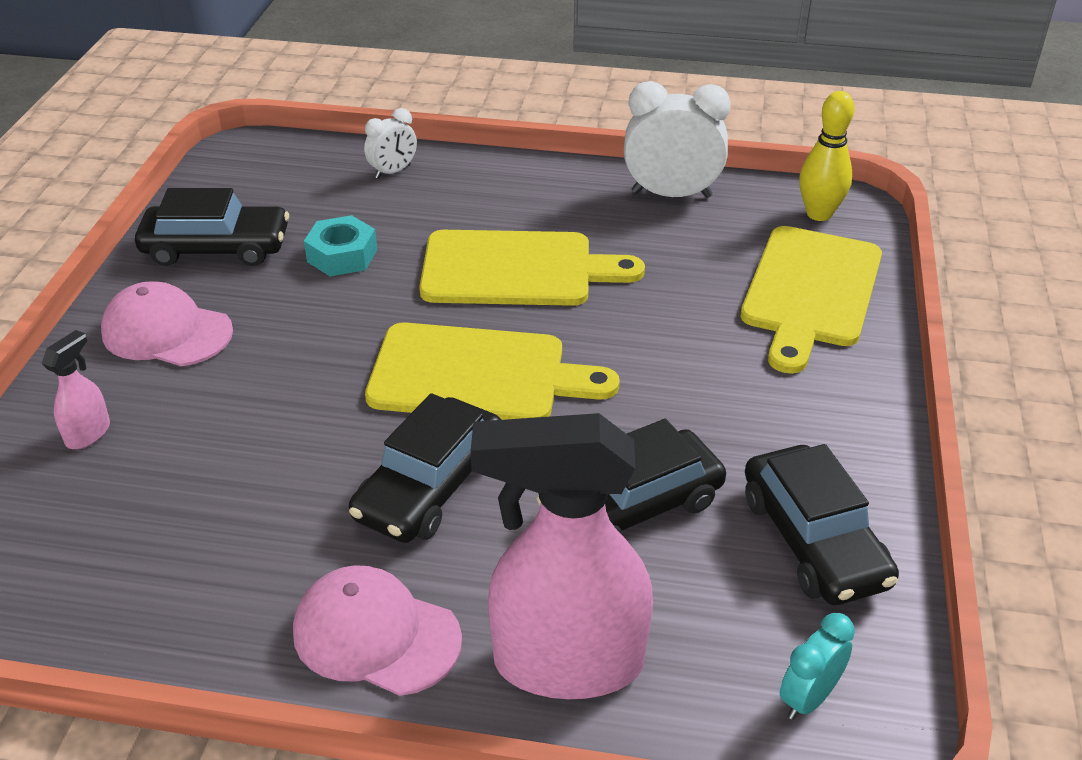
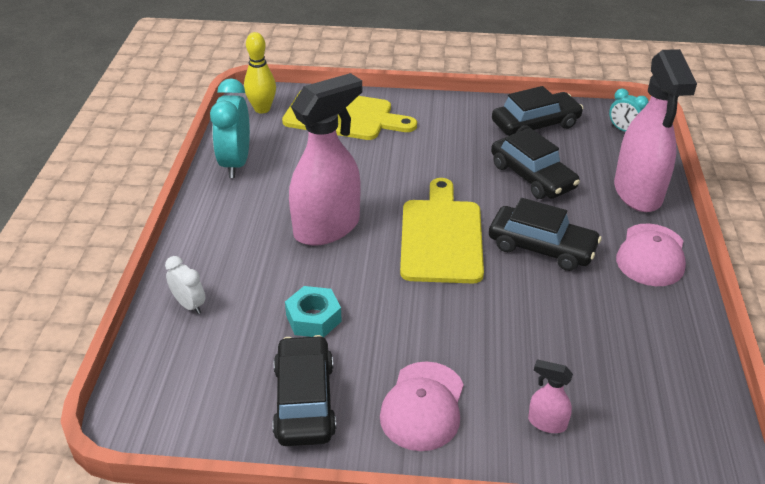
camera: 95 degrees left, 0 degrees up
yellow cutting board [419,230,645,306] -> pink spray bottle [289,73,362,246]
white clock [624,81,731,198] -> turquoise clock [210,78,250,178]

